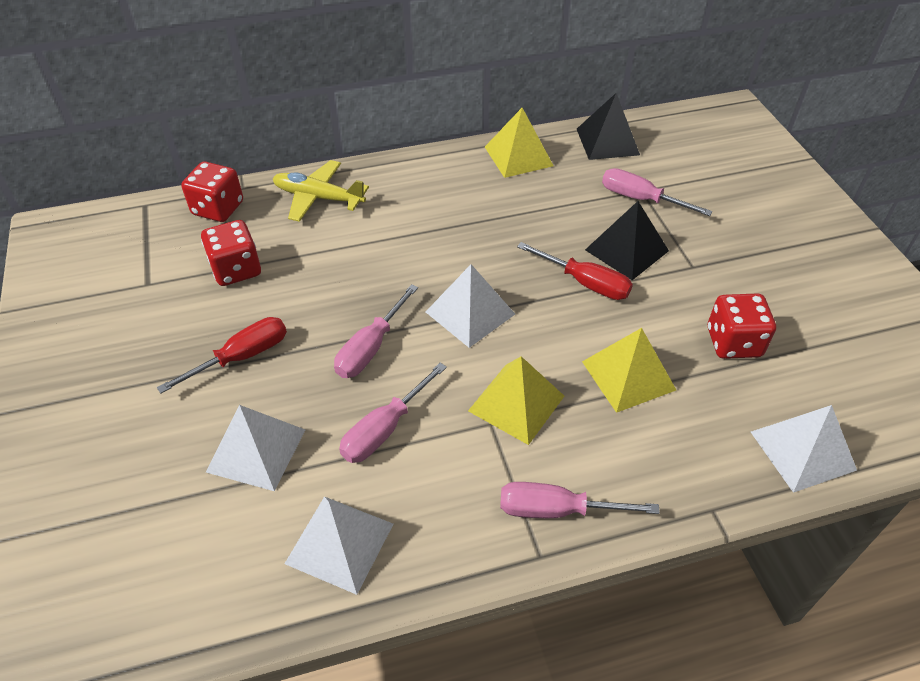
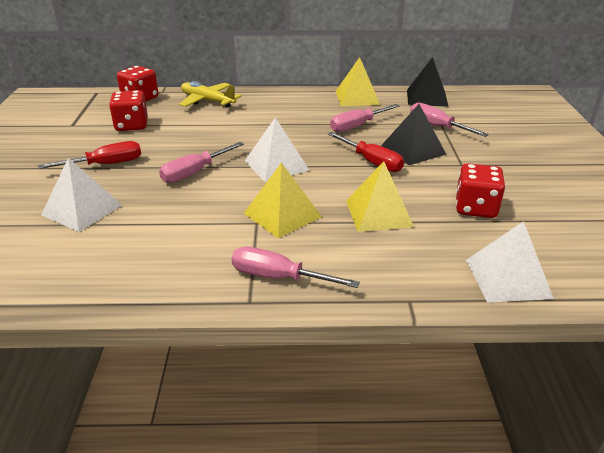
camera: 15 degrees right, 15 degrees down
white pyramid [285,496,393,595] -> none
pink screwdriver [339,363,447,463] -> pink screwdriver moved to [330,104,400,132]

